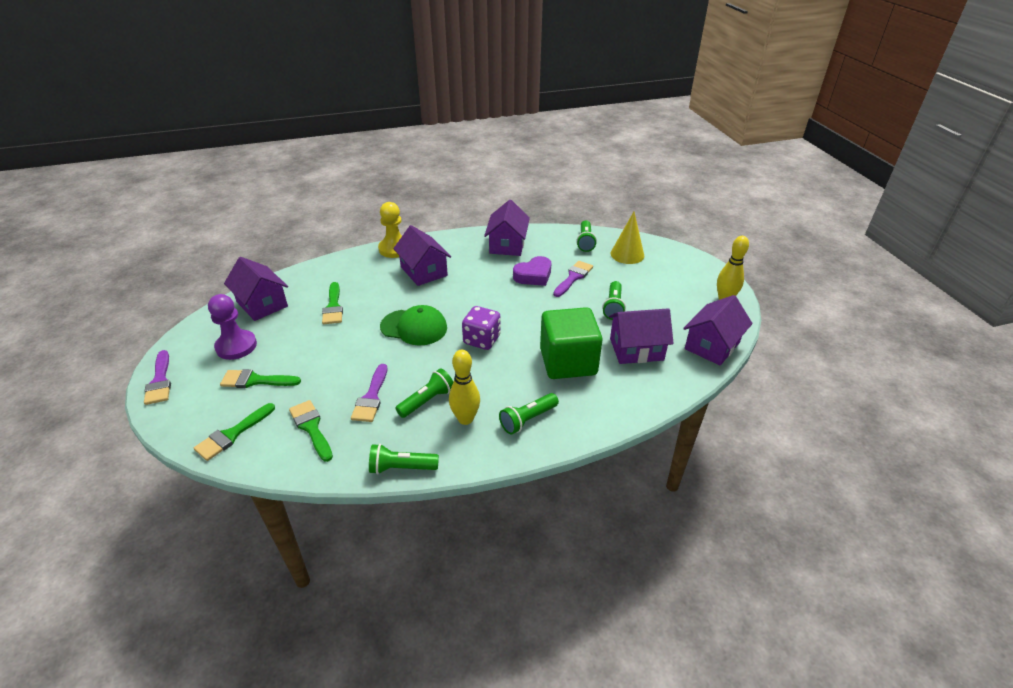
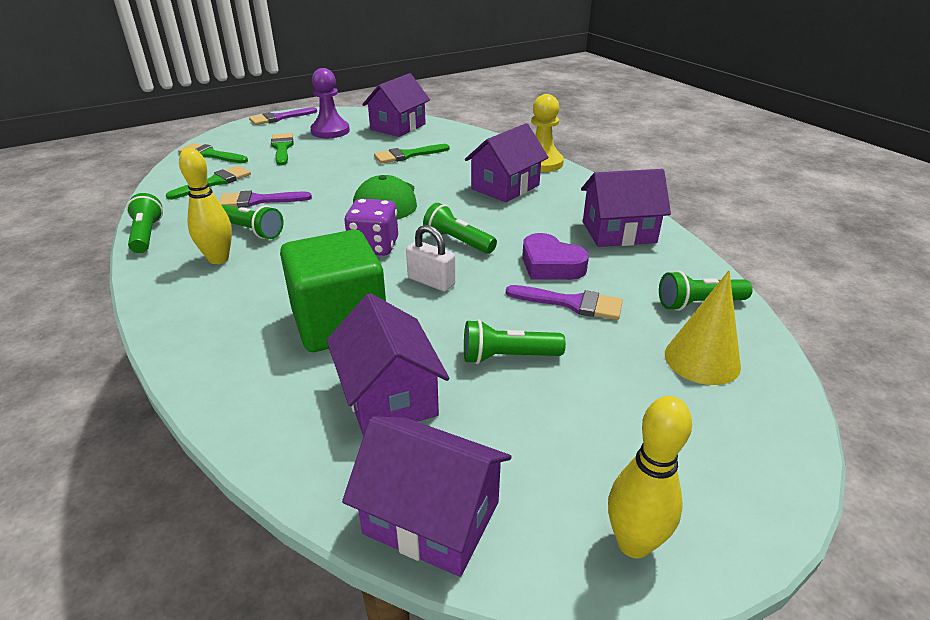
camera: 75 degrees right, 5 degrees down
green flashlight [499,393,559,434] -> green flashlight moved to [423,203,497,254]
none -> white padlock [406,225,455,291]

